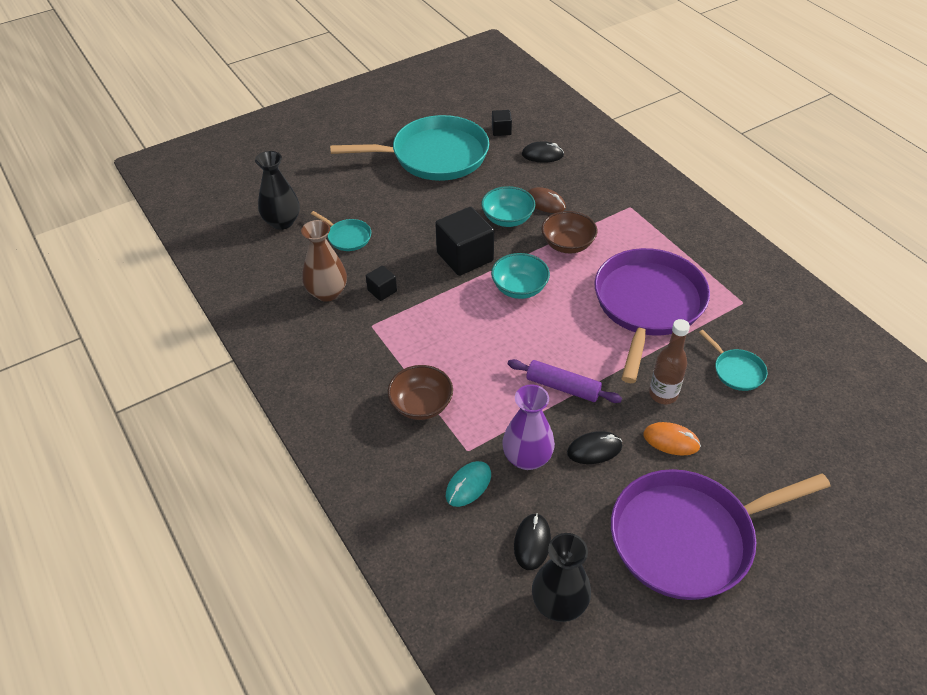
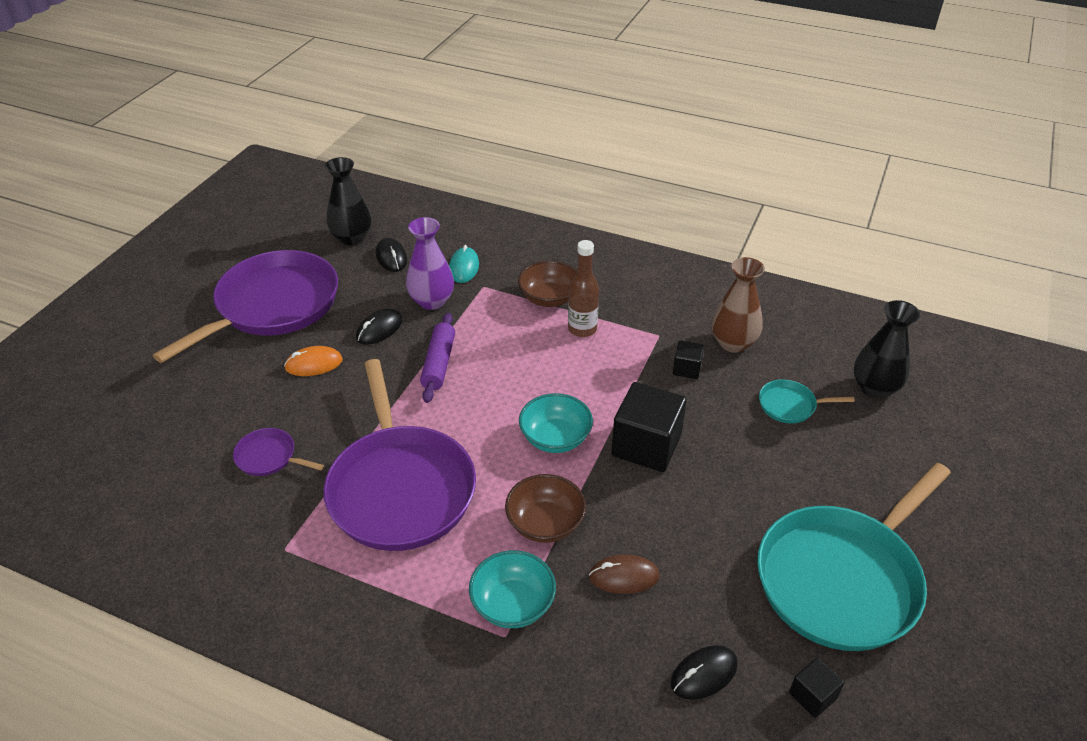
camera: 145 degrees right, 5 degrees down
turquoise bowl [481,186,535,227] -> turquoise bowl moved to [469,550,556,628]
purple rolling pin [508,359,622,403] -> purple rolling pin turned 75 degrees counterclockwise [420,313,455,403]
brown bottle [649,319,690,404] -> brown bottle moved to [568,240,599,337]
turquoise pan [699,330,767,391] -> purple pan [233,428,324,476]

